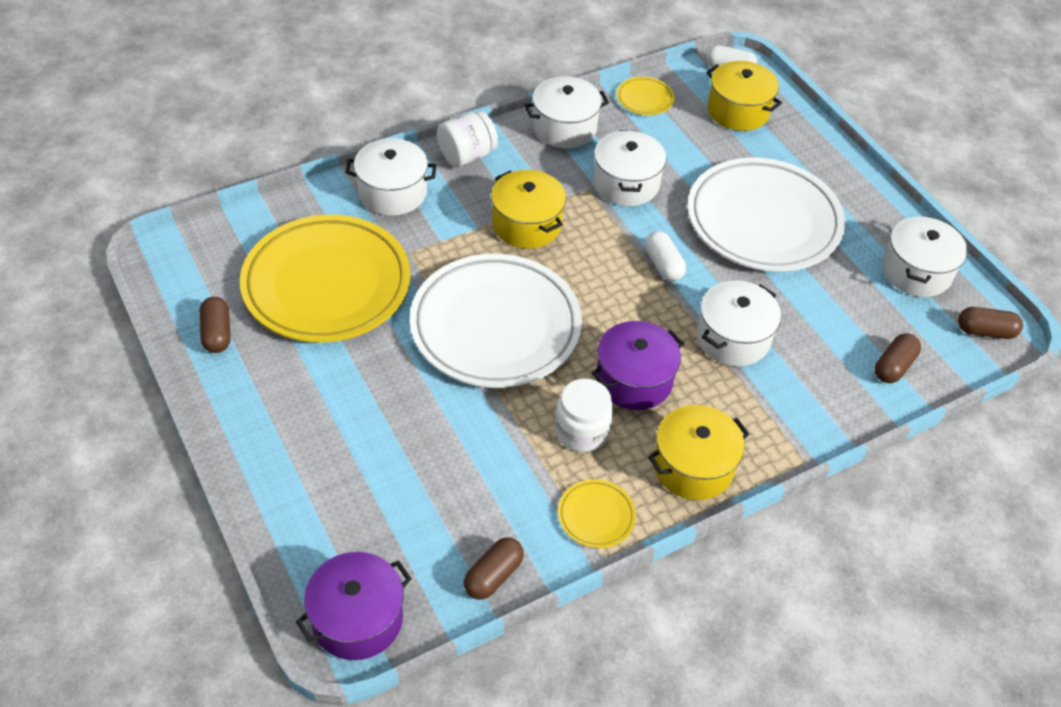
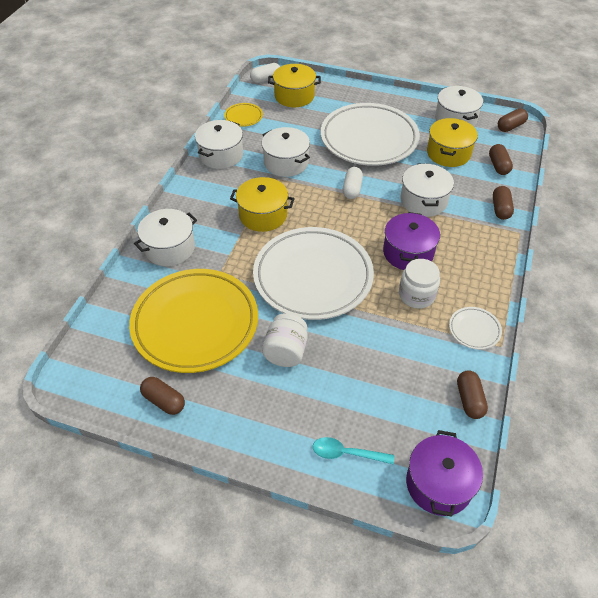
camera: 40 degrees left, 0 degrees up
white jar [437,111,498,167] -> white jar moved to [262,313,308,367]
yellow plate [558,479,636,548] -> white plate [449,307,502,350]
white capsule [645,231,686,281] -> white capsule turned 75 degrees clockwise [343,167,363,199]
yellow pot [648,405,750,500] -> yellow pot moved to [427,118,478,167]
none -> turquoise spoon [313,437,394,465]
none -> brown capsule [493,186,514,220]

